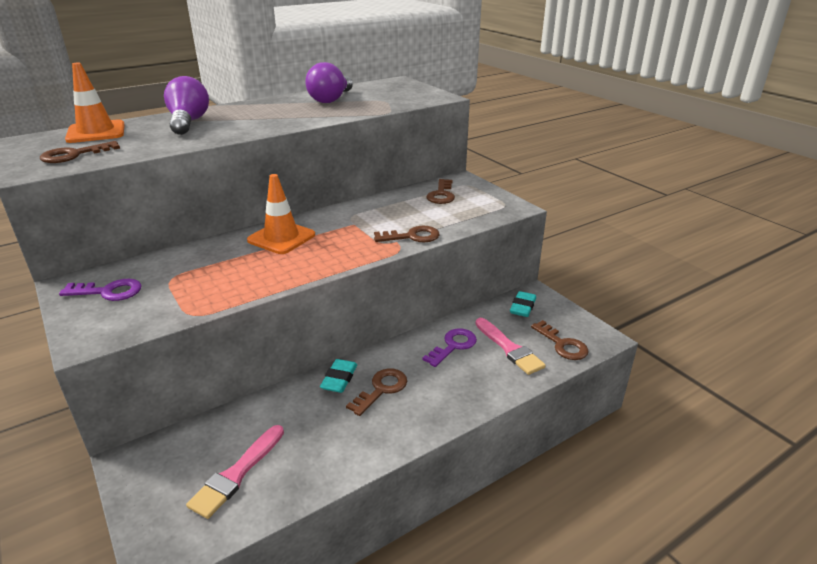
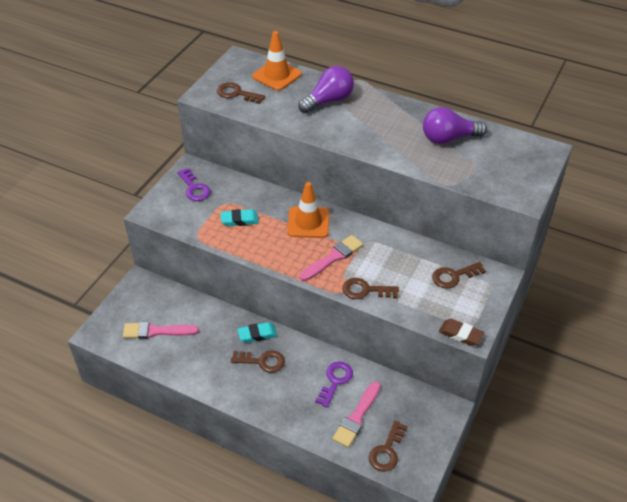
camera: 60 degrees right, 15 degrees up
brown key [374,226,440,242] -> brown key turned 135 degrees clockwise [342,278,399,299]
purple key [422,328,477,367] -> purple key turned 75 degrees counterclockwise [315,362,353,407]
turquoise eraser [510,291,536,317] -> turquoise eraser moved to [221,209,259,226]
none -> pink brush [299,235,363,281]
none -> brown eraser [439,319,484,346]

